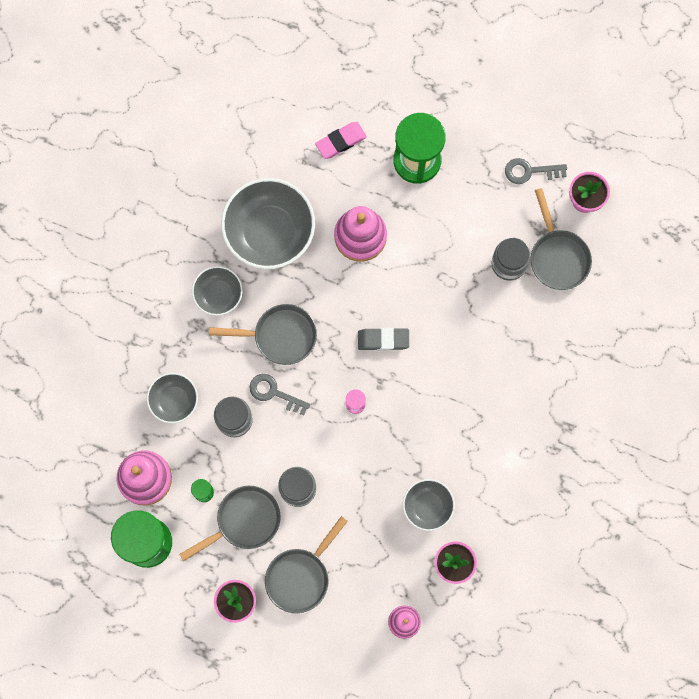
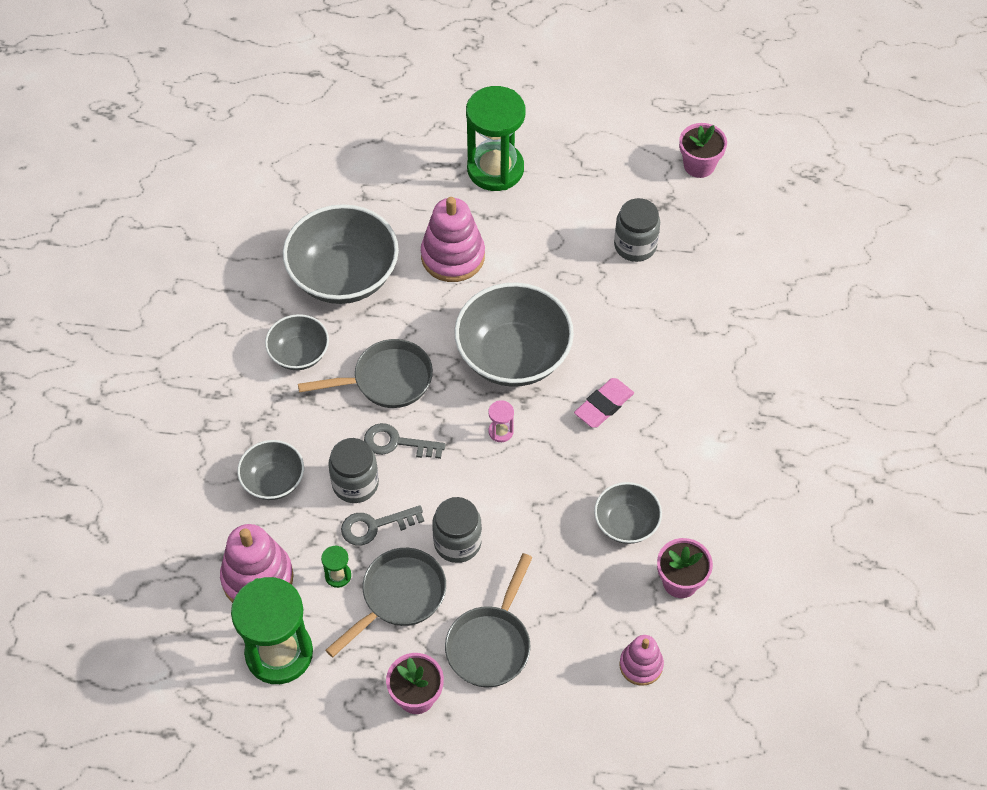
camera: 15 degrees left, 20 degrees down
pink eraser [315,122,367,159] -> pink eraser moved to [574,378,634,428]
grey eraser [358,328,409,351] -> grey bowl [454,282,574,387]
grey key [505,158,567,184] -> grey key moved to [341,505,424,546]
grey pan [531,188,592,290] -> none

